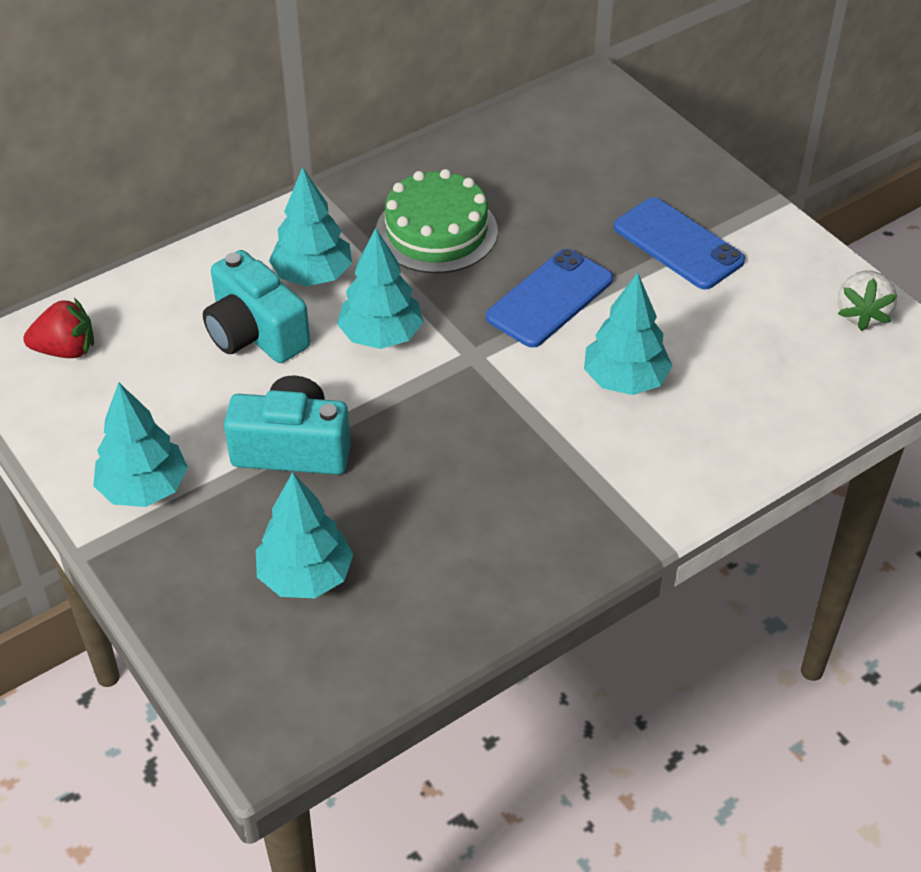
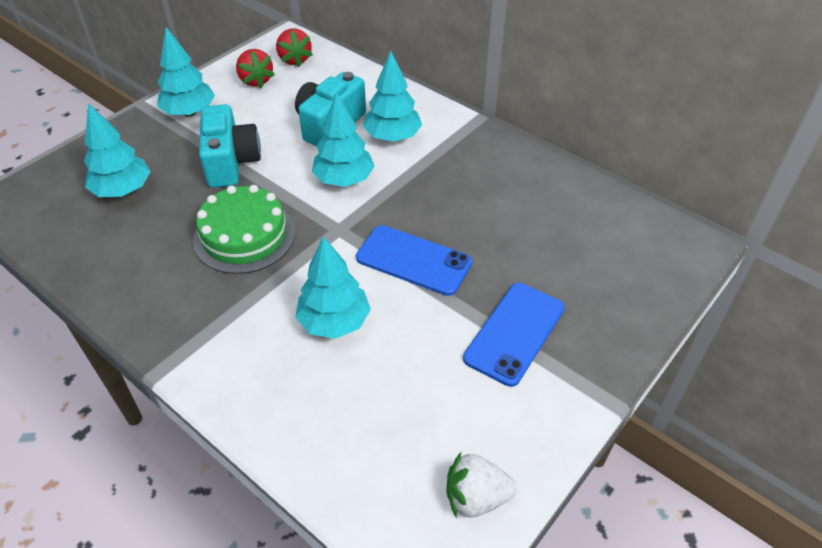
camera: 75 degrees right, 0 degrees up
green cake [376,169,498,273] -> green cake moved to [193,185,295,274]
none -> red strawberry [236,49,275,88]

